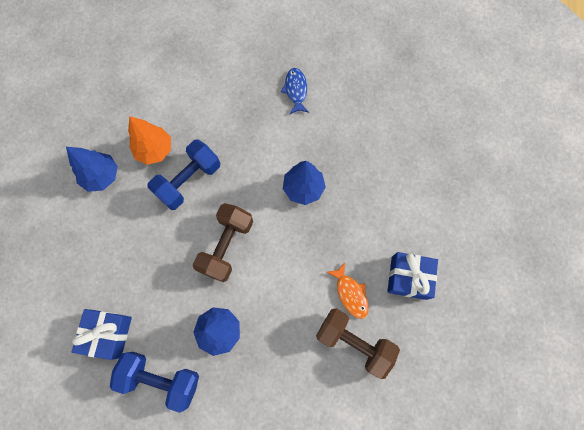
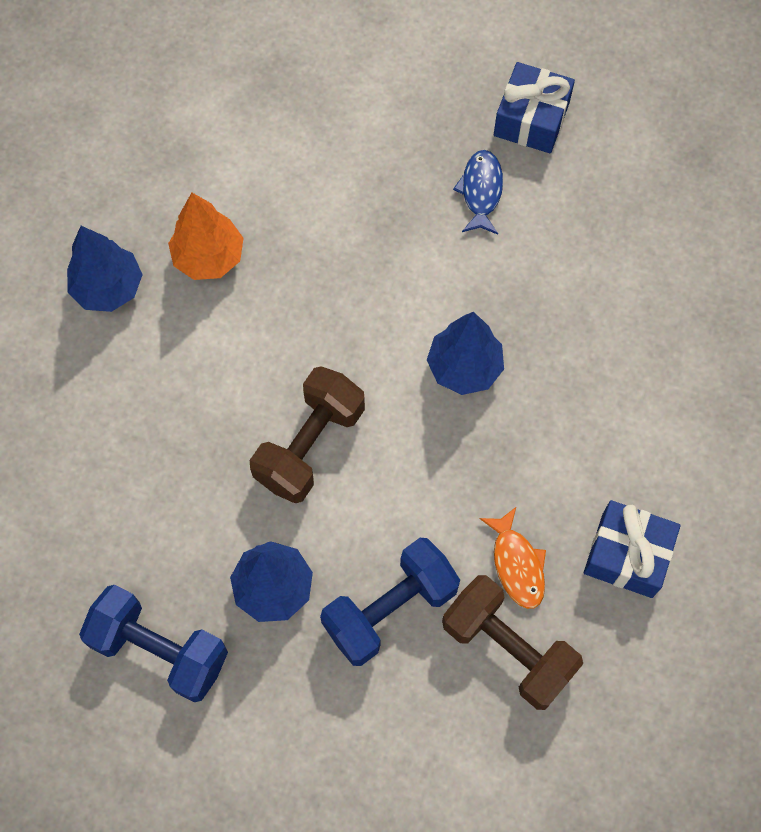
camera: 10 degrees right, 5 degrees down
blue gift [72,309,132,360] -> blue gift moved to [494,62,575,153]
blue dumbbell [147,140,220,210] -> blue dumbbell moved to [320,538,460,666]

